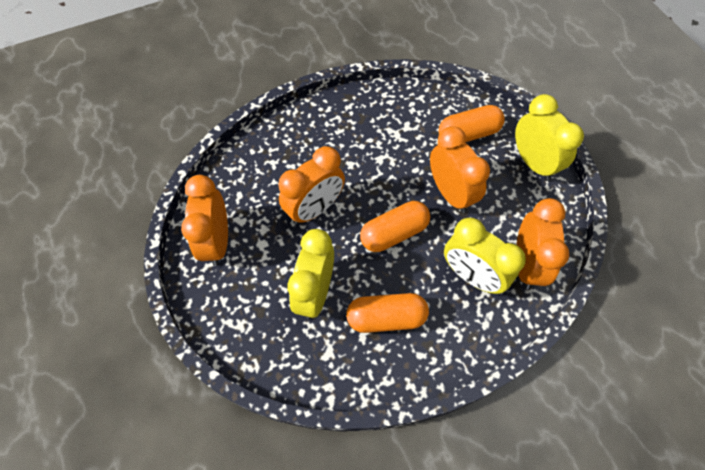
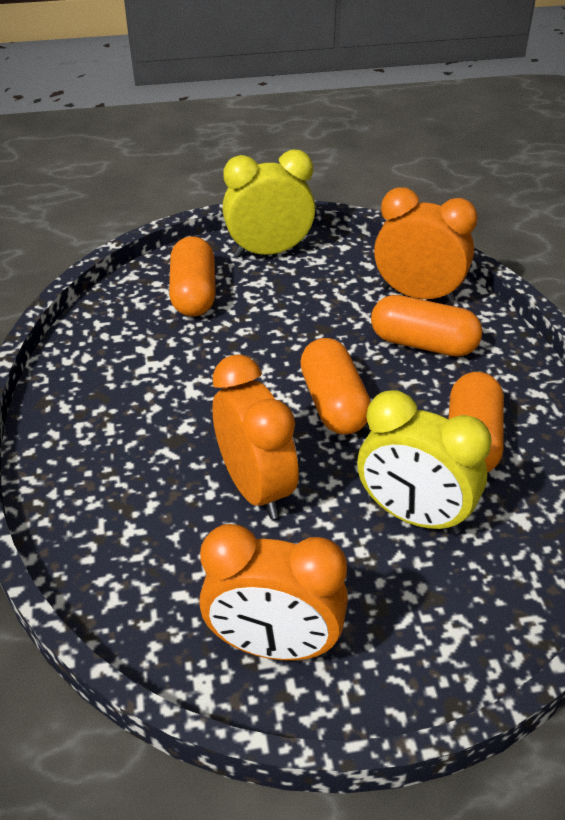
camera: 75 degrees left, 20 degrees down
orange clock [430,126,490,213] -> none
yellow clock [444,218,526,294] -> orange capsule [371,295,482,357]

